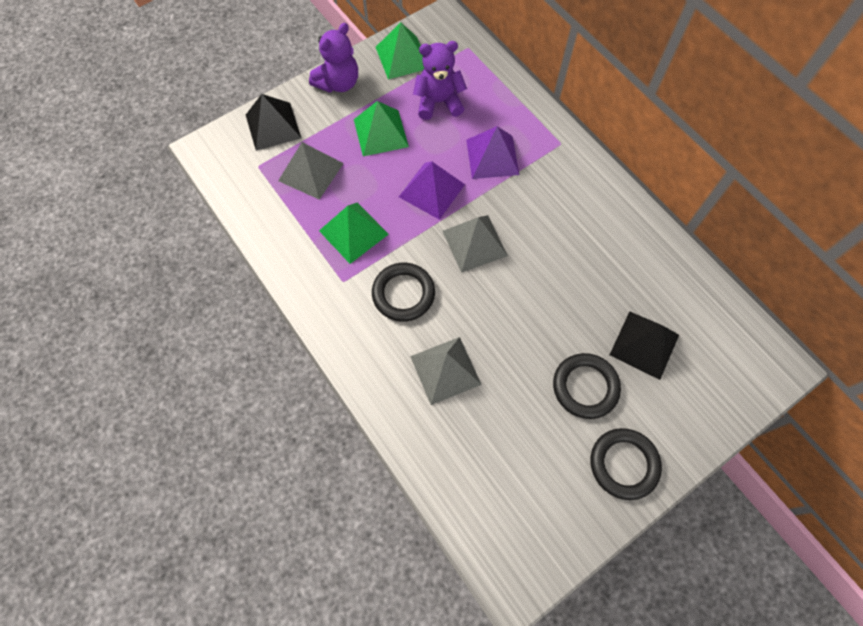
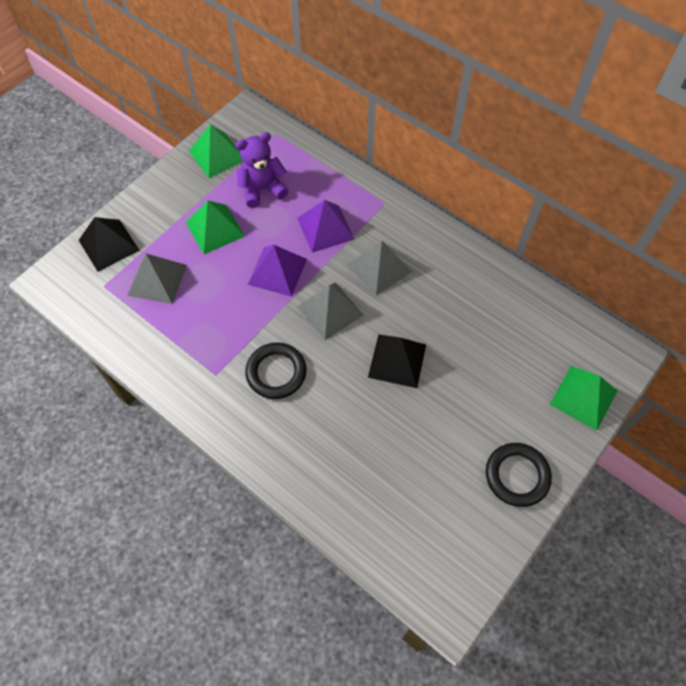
camera: 15 degrees left, 5 degrees down
purple teddy bear [309,23,358,93] -> none
green pyramid [319,202,389,264] -> green pyramid moved to [550,366,617,431]
grey pyramid [410,337,482,405] -> grey pyramid moved to [347,241,412,296]
black ring [553,353,621,419] -> none
black pyramid [610,311,679,380] -> black pyramid moved to [368,334,426,388]

